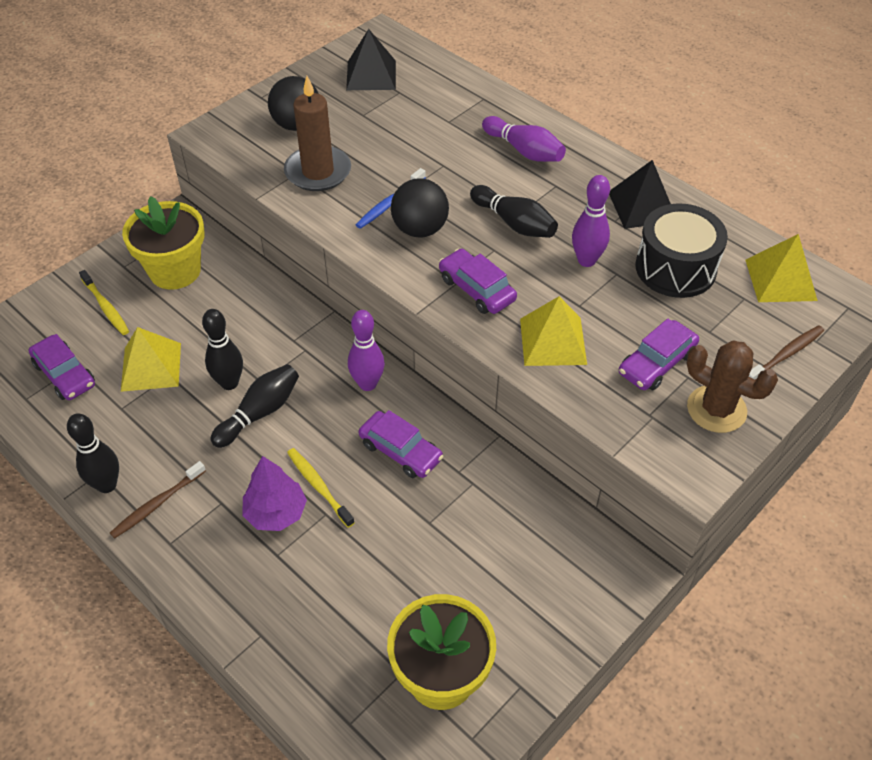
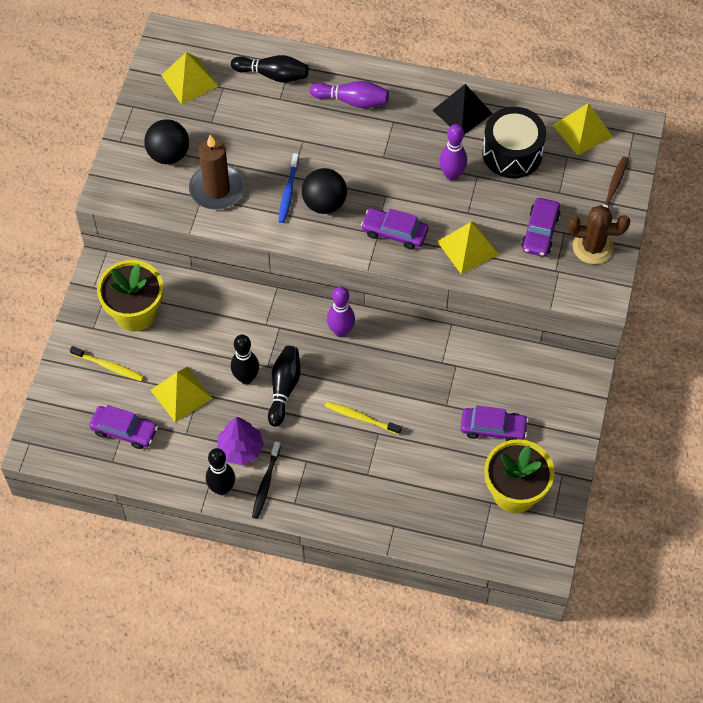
camera: 30 degrees left, 10 degrees up
brown toothbrush [110,461,206,539] -> black toothbrush [252,441,281,519]
purple tree [243,456,307,531] -> purple tree moved to [217,417,264,465]
black pyramid [346,29,396,90] -> yellow pyramid [161,52,219,105]
purple car [359,410,443,478] -> purple car moved to [460,406,529,441]
black bowling pin [470,185,558,238] -> black bowling pin moved to [231,55,309,82]

